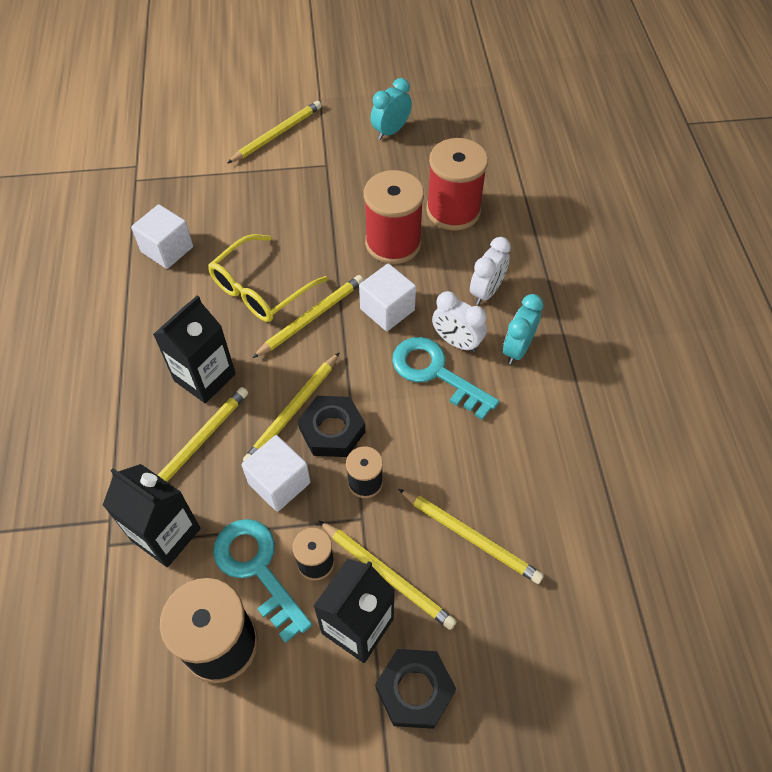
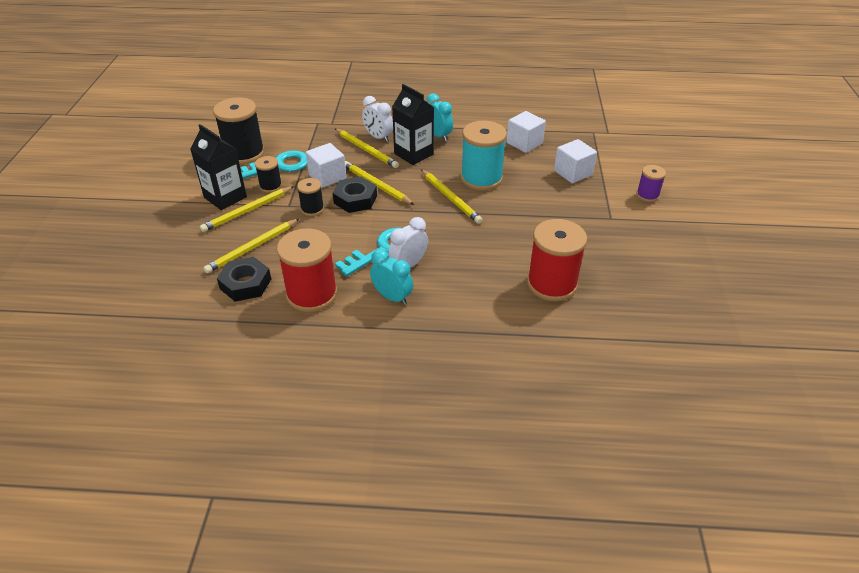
camera: 100 degrees right, 15 degrees down
black carton [103,464,201,567] -> none
yellow glasses [208,234,328,322] -> turquoise spool [461,121,507,191]
yellow pencil [227,101,321,163] -> purple spool [636,165,666,202]
white cube [359,264,416,331] -> white cube moved to [554,139,597,183]
red spool [364,170,424,264] -> red spool moved to [277,228,337,312]
turquoise clock [371,78,412,140] -> turquoise clock moved to [426,93,453,141]
black nut [375,649,456,729] -> black nut moved to [217,257,271,302]
white clock [470,237,511,305] -> white clock moved to [362,96,393,142]

